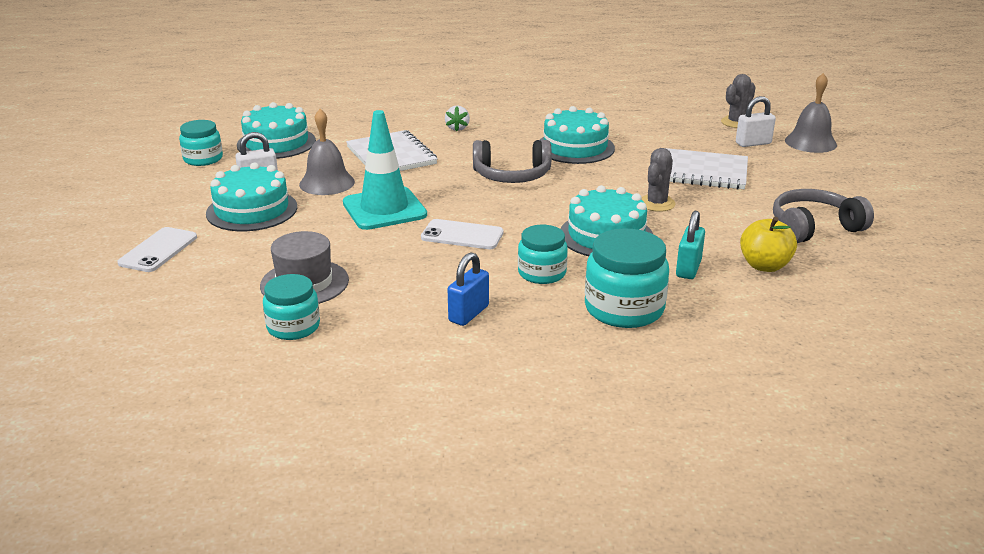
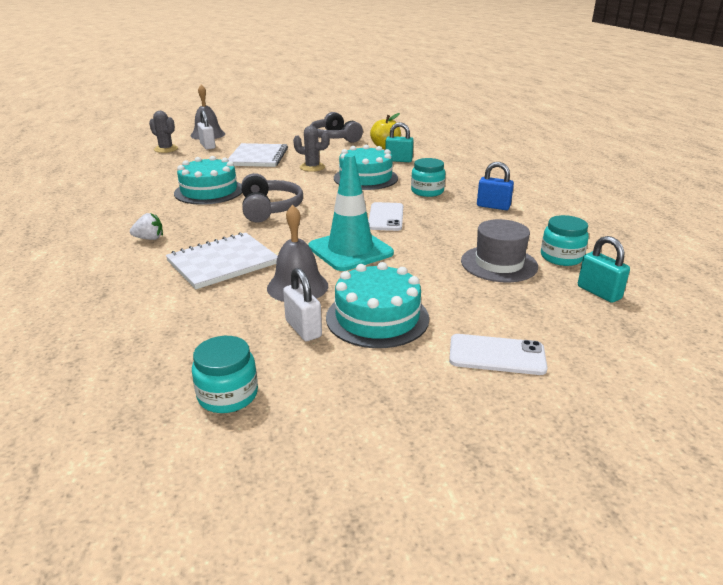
camera: 100 degrees left, 0 degrees up
turquoise cake [237,102,316,159] -> none
turquoise jar [585,228,669,328] -> none
none -> turquoise padlock [578,236,630,303]

